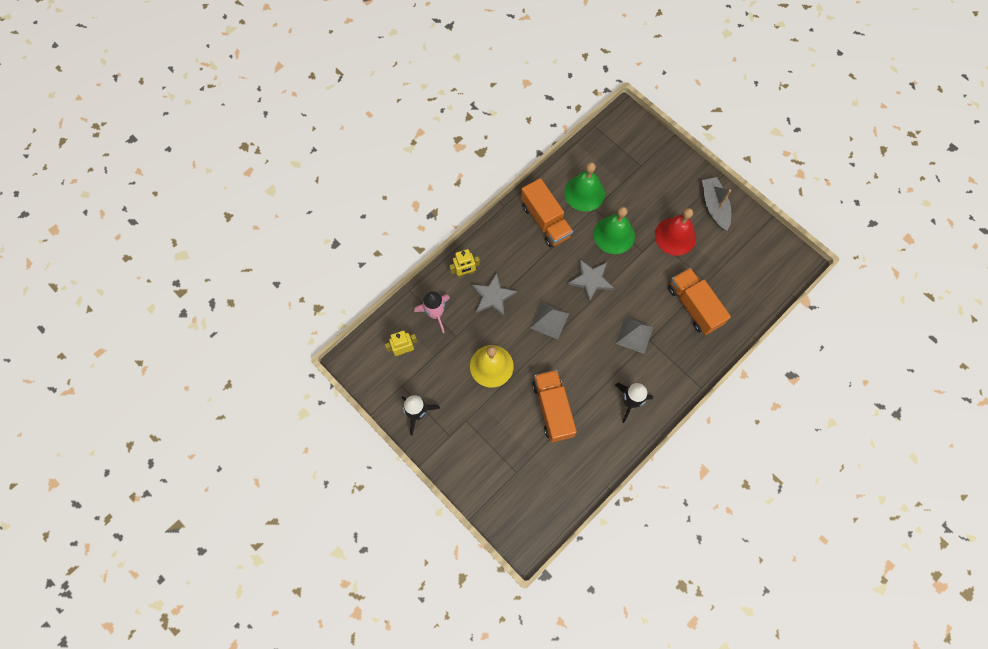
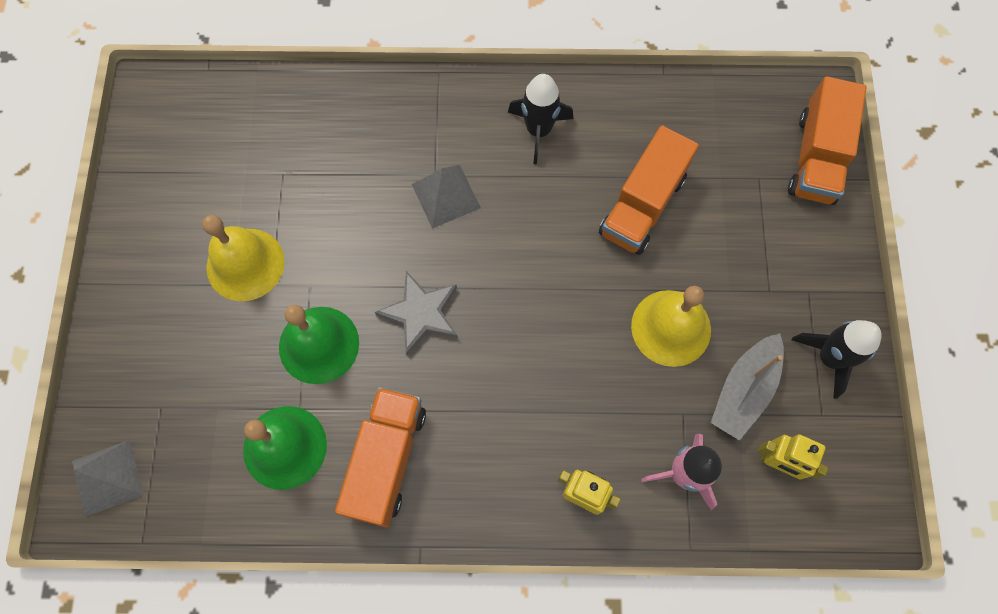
camera: 135 degrees left, 0 degrees up
grey star [472,273,517,317] -> none
grey pyramid [530,302,569,340] -> grey pyramid moved to [72,440,143,517]
red bell [655,208,696,256] -> yellow bell [202,215,285,301]
orange truck [668,268,731,335] -> orange truck moved to [788,76,867,205]
grey boat [702,177,731,231] -> grey boat moved to [711,333,784,441]

